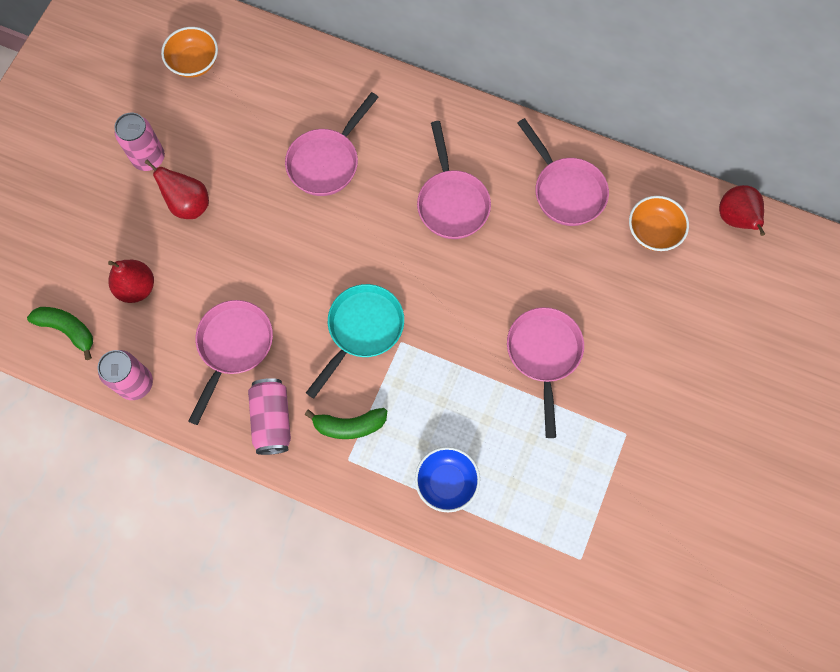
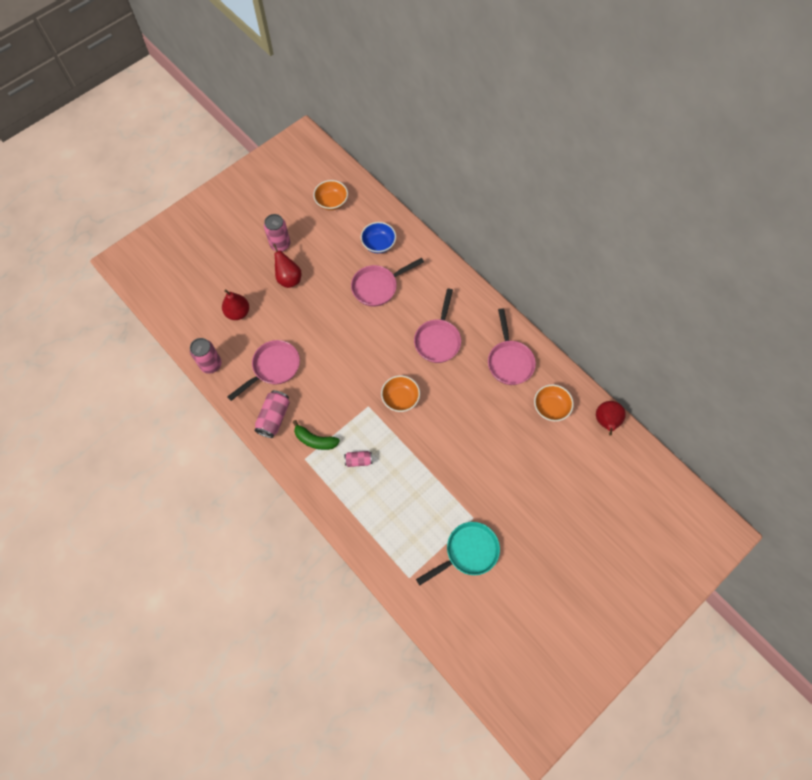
camera: 25 degrees right, 5 degrees down
green banana [27,307,93,360] -> none
turquoise pan [306,284,404,399] -> turquoise pan moved to [416,522,500,585]
blue bowl [415,447,480,512] -> blue bowl moved to [361,222,396,253]
pink pan [507,307,584,438] -> none
none -> pink can [344,451,372,467]
none -> orange bowl [381,375,420,412]

